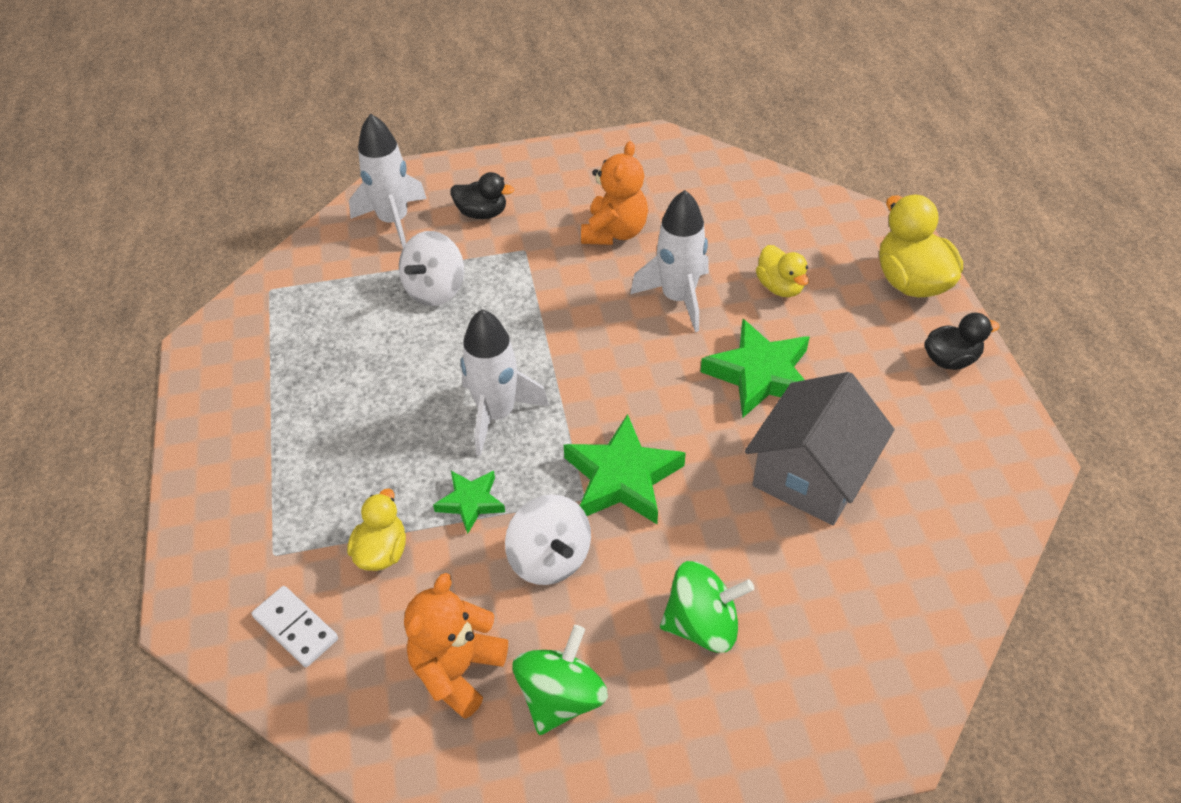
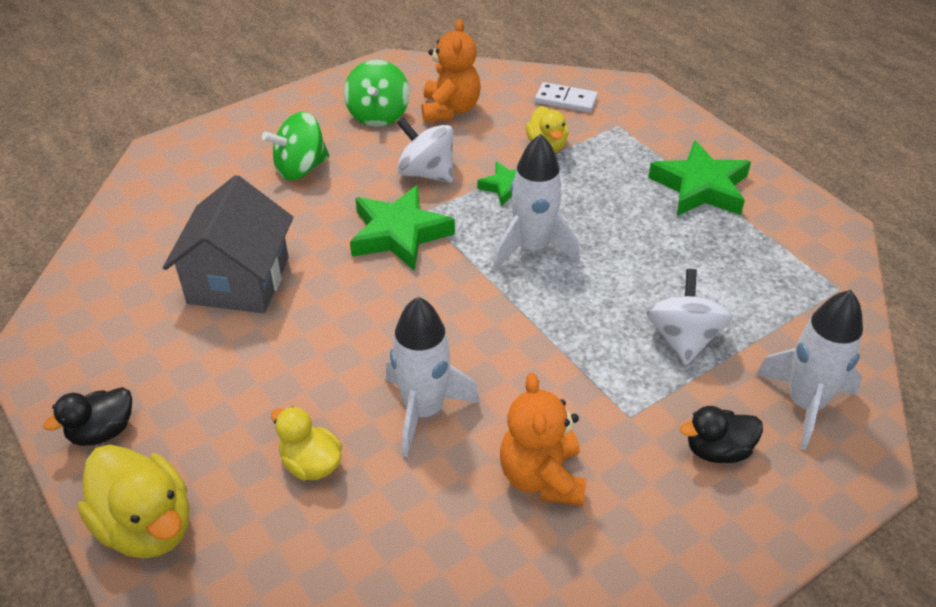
camera: 155 degrees right, 5 degrees down
green star [701,319,810,418] -> green star moved to [648,140,751,216]

